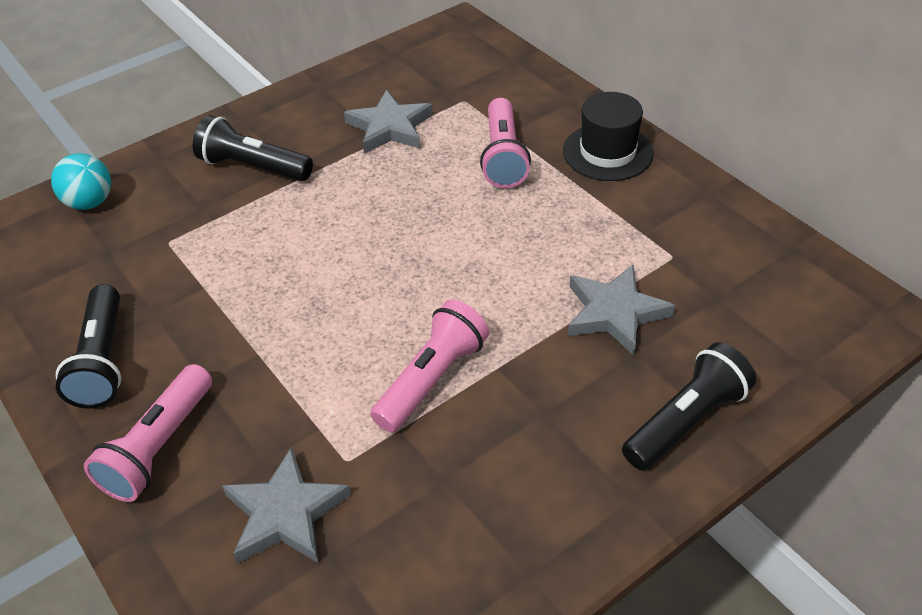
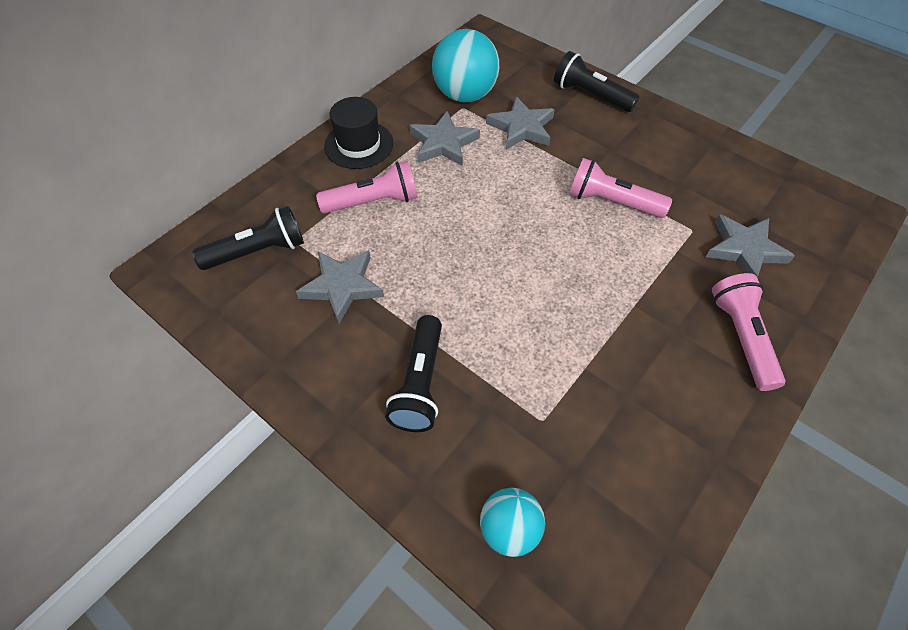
camera: 105 degrees left, 10 degrees up
black flashlight [56,284,121,409] -> black flashlight moved to [192,206,304,270]
pink flashlight [84,364,212,502] -> pink flashlight turned 105 degrees counterclockwise [712,273,786,391]
none -> grey star [410,111,480,166]
none -> turquoise ball [432,29,499,102]

